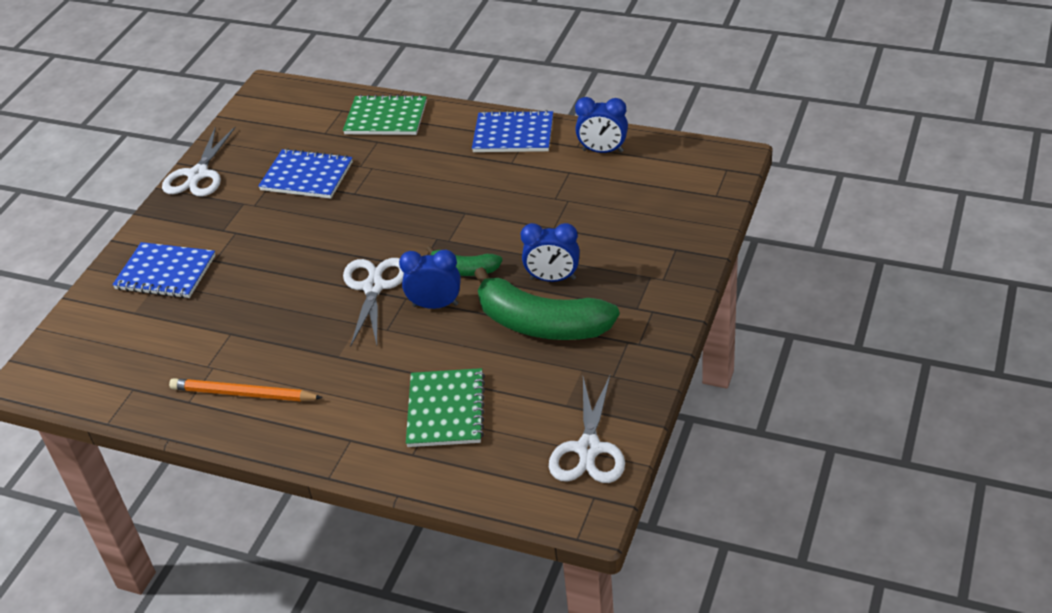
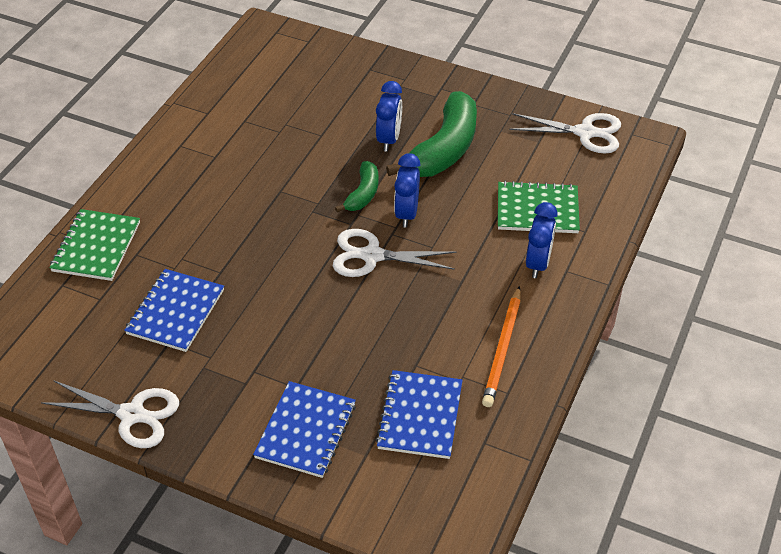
camera: 90 degrees left, 5 degrees up
blue notebook [472,110,553,152] -> blue notebook moved to [376,370,462,459]
blue clock [575,97,628,153] -> blue clock moved to [526,202,558,278]

